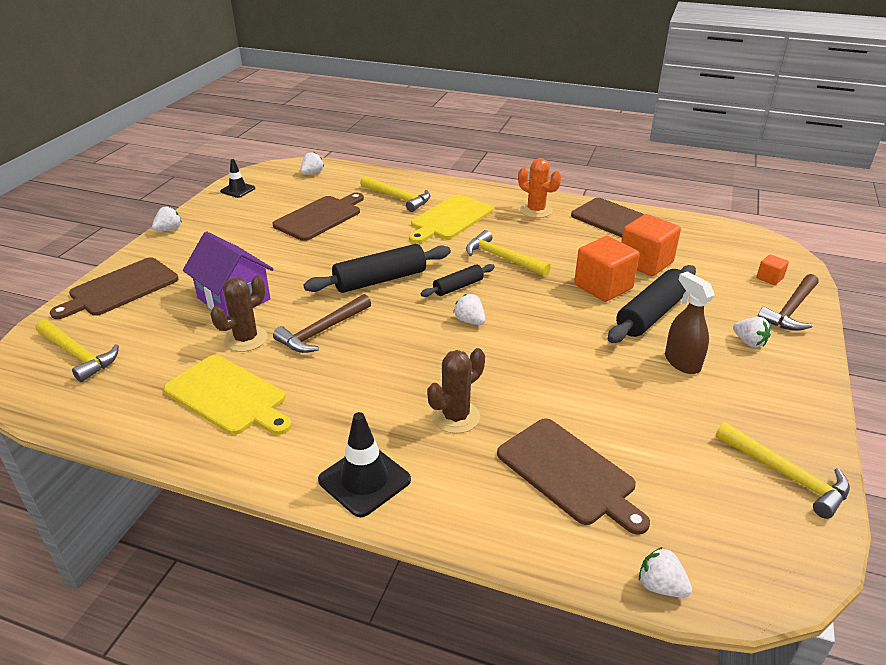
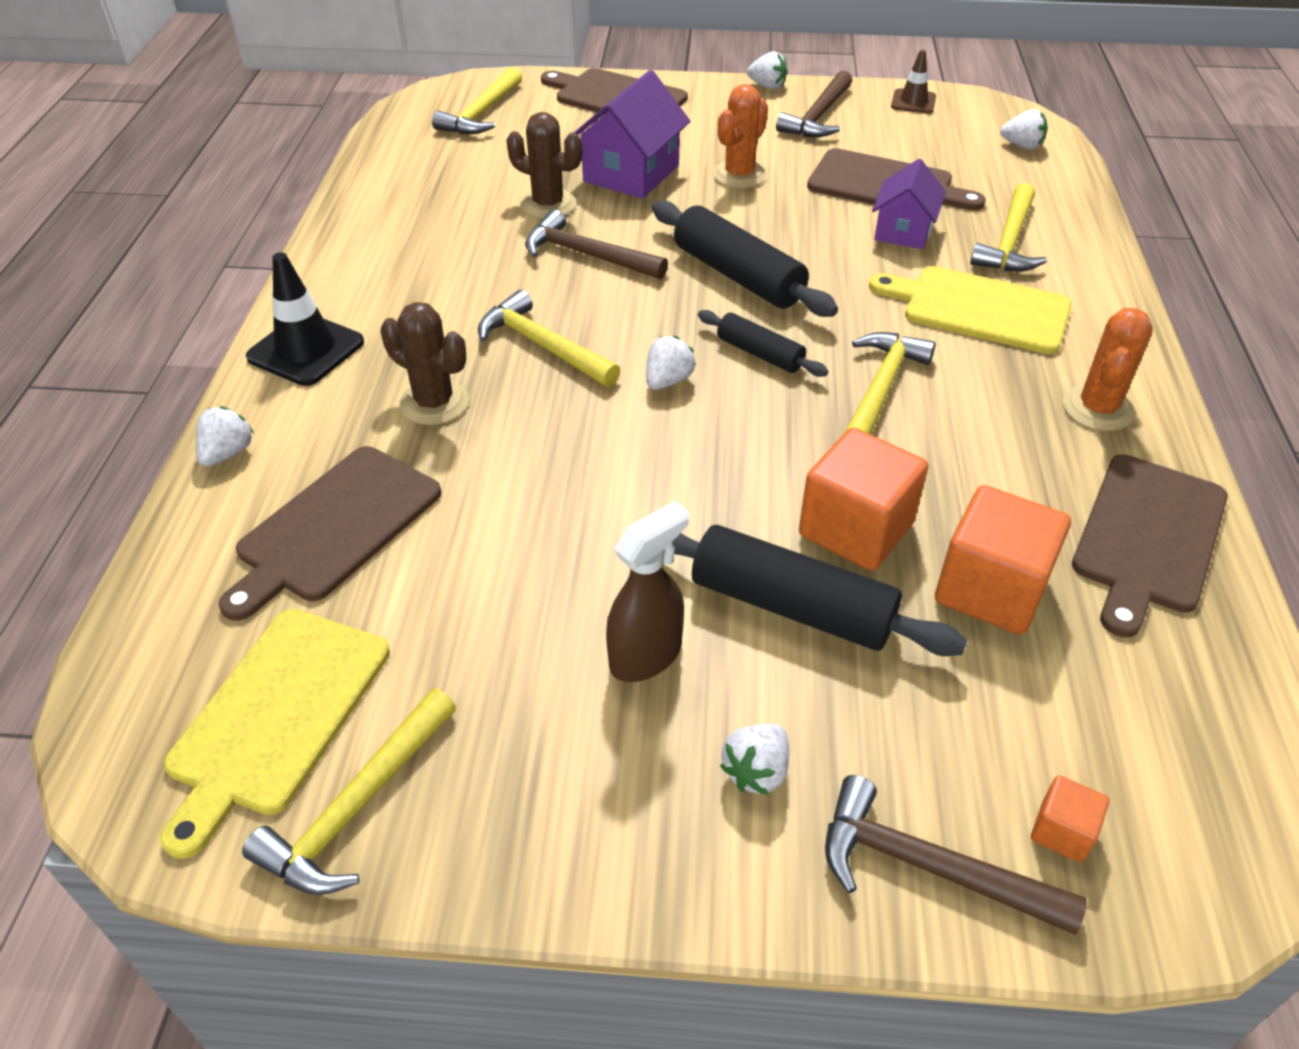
camera: 75 degrees right, 10 degrees up
yellow cutting board [164,355,292,435] -> yellow cutting board moved to [160,609,390,859]
black traffic cone [220,159,255,198] -> brown traffic cone [891,50,936,114]
white strawberry [639,547,692,598] -> white strawberry moved to [196,406,254,466]
none -> yellow hammer [478,290,621,387]
none -> orange cactus [713,84,768,188]
none -> brown hammer [776,70,852,137]
none -> purple house [872,159,946,249]

